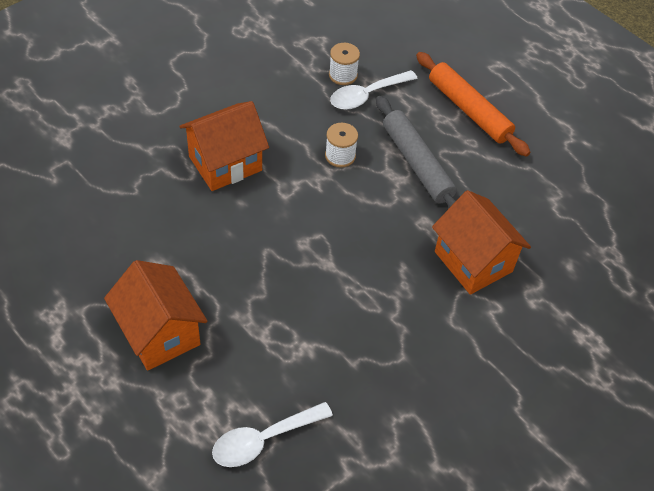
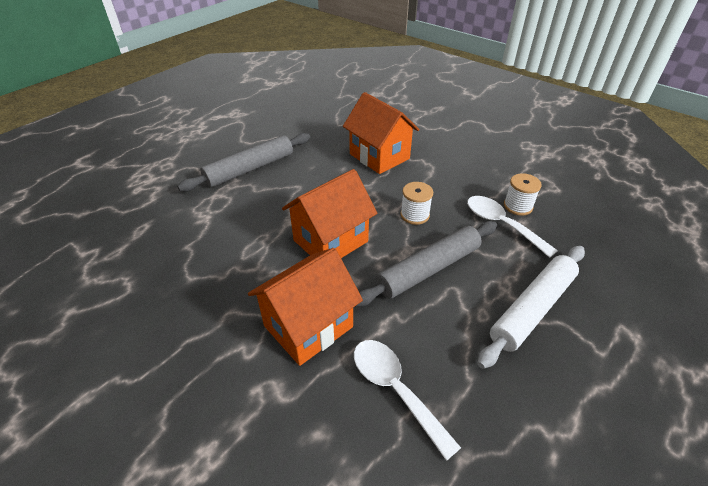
camera: 85 degrees right, 10 degrees down
orange house [104,260,208,371] -> orange house moved to [282,169,377,258]
white spoon [212,402,333,467] -> white spoon moved to [354,340,461,461]
orange rolling pin [416,52,530,157] -> white rolling pin [477,246,585,369]
none -> grey rolling pin [177,133,310,192]

